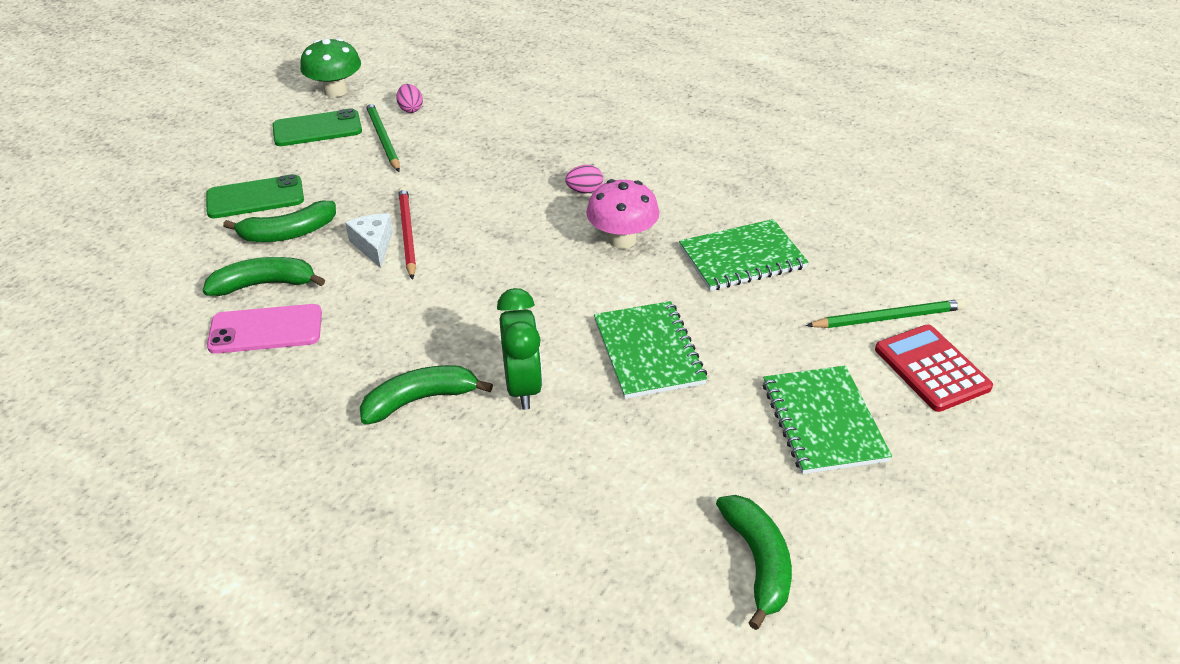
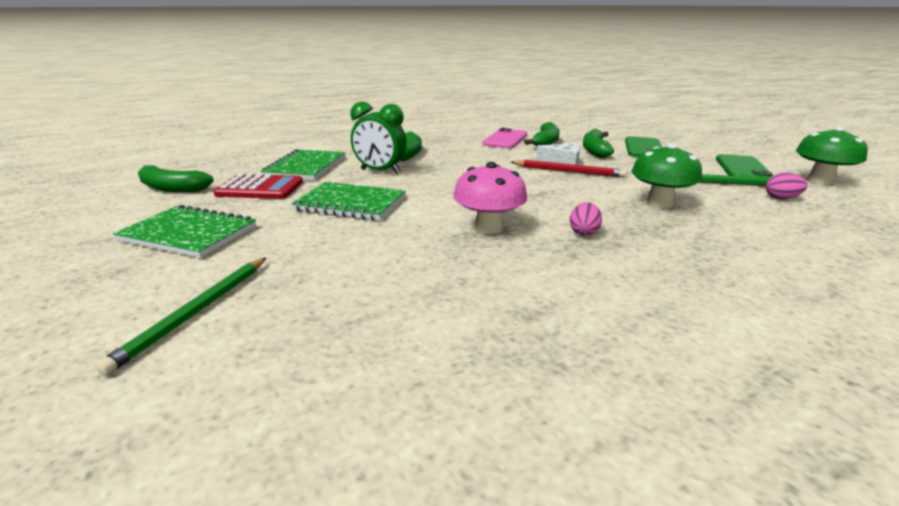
camera: 120 degrees right, 15 degrees down
green notebook [679,219,808,291] -> green notebook moved to [260,149,345,180]
red calculator [875,324,993,412] -> red calculator moved to [213,174,303,199]
none -> green mushroom [632,143,702,208]

